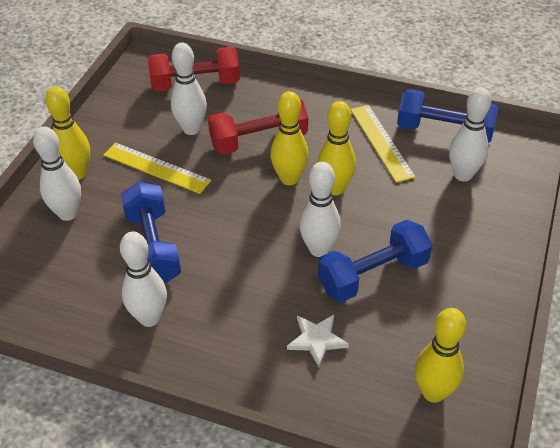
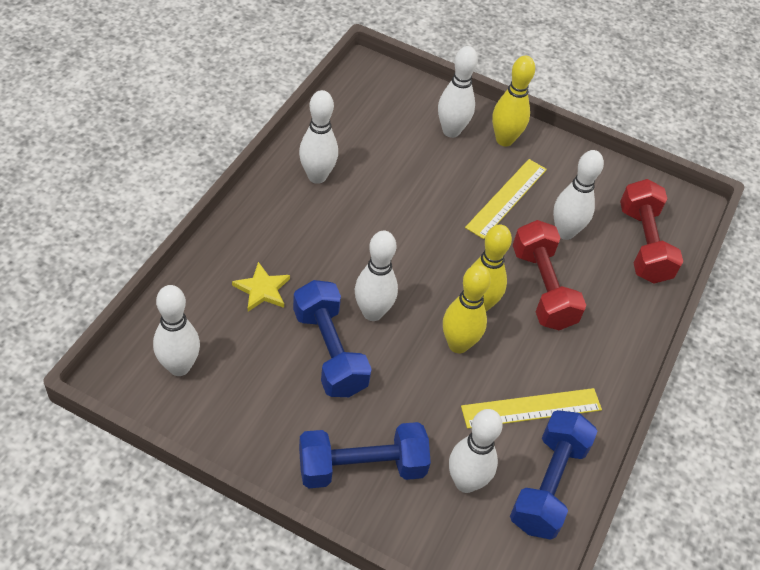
camera: 90 degrees right, 5 degrees up
blue dumbbell [121,182,181,284] -> blue dumbbell moved to [299,422,431,488]
white star [287,315,349,367] -> yellow star [232,262,290,312]
yellow bowling pin [415,308,466,403] -> white bowling pin [153,285,200,376]

